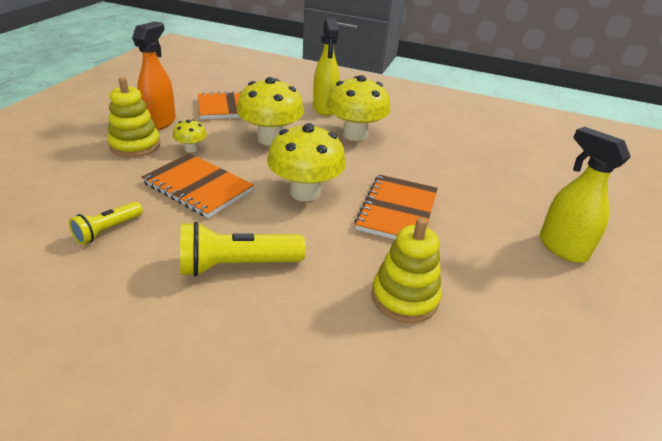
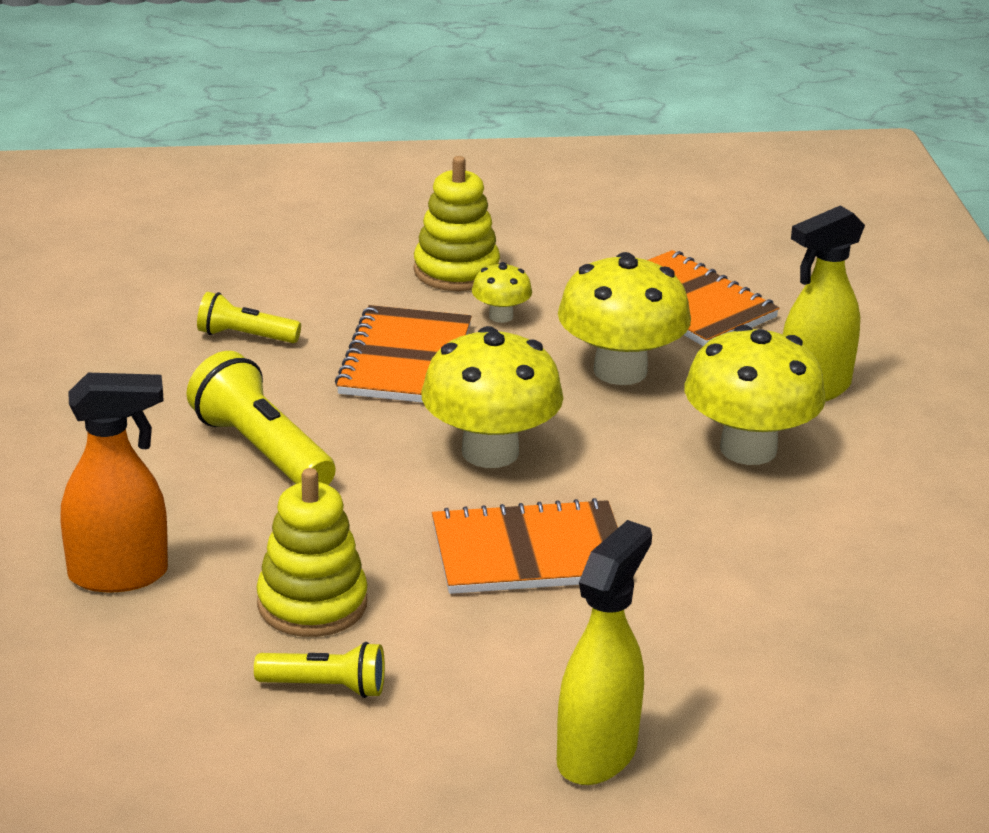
camera: 65 degrees right, 5 degrees down
orange spray bottle [132,21,176,130] -> orange spray bottle moved to [60,373,168,593]
none -> yellow flashlight [254,642,385,698]

